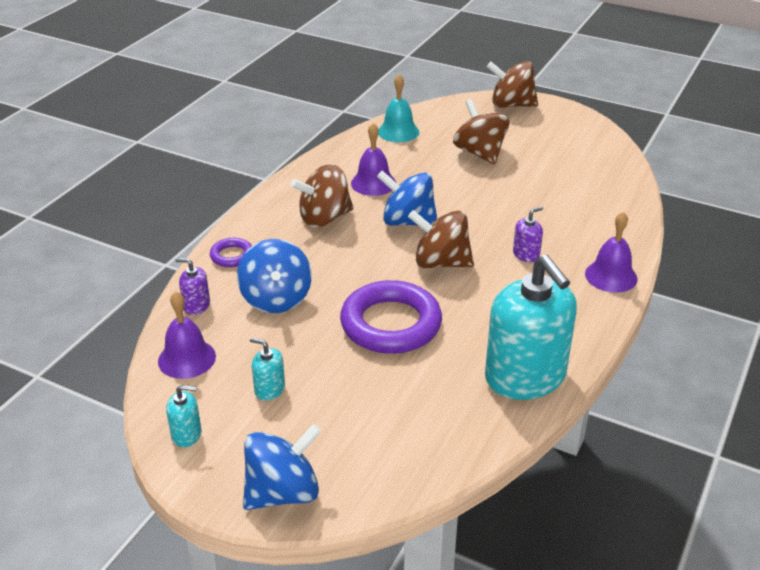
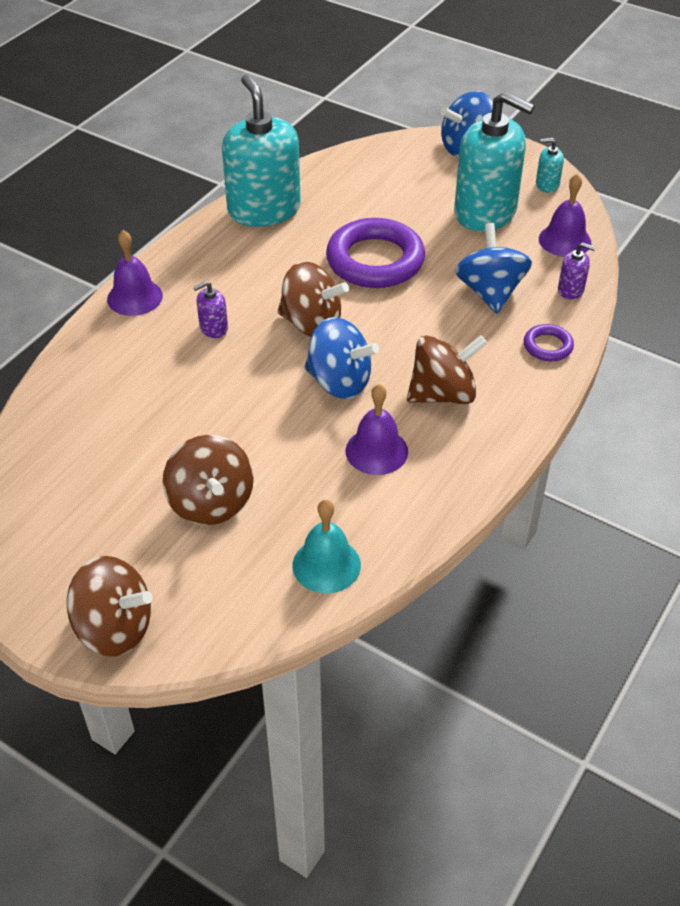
camera: 175 degrees left, 10 degrees up
turquoise soap dispenser [250,338,285,401] -> turquoise soap dispenser [454,91,535,232], size x2.44

